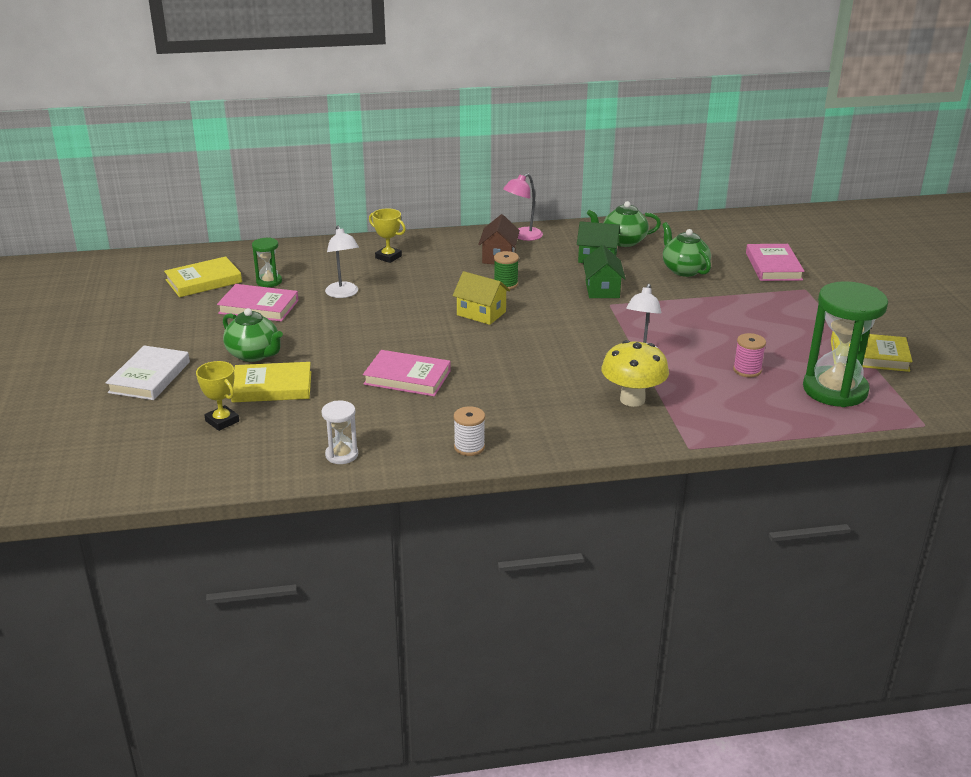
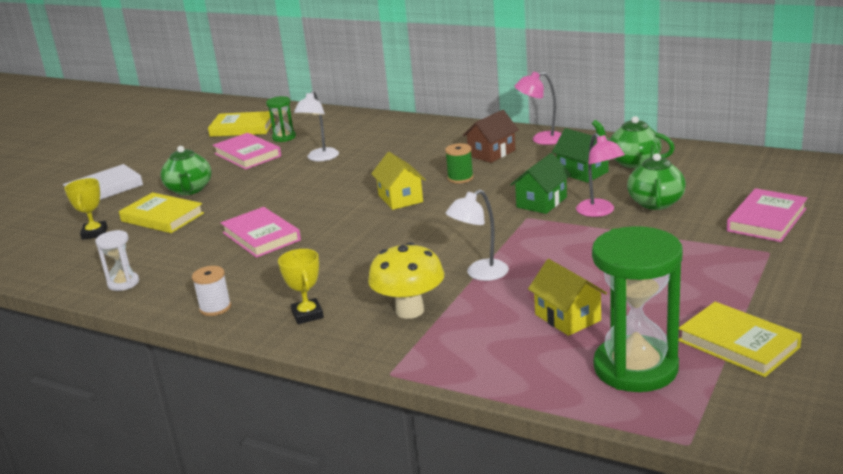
camera: 40 degrees right, 5 degrees down
yellow trophy [369,209,406,263] -> yellow trophy moved to [278,249,324,324]
pink spool [733,333,766,377] -> yellow house [528,259,607,336]
none -> pink lamp [576,133,625,217]

